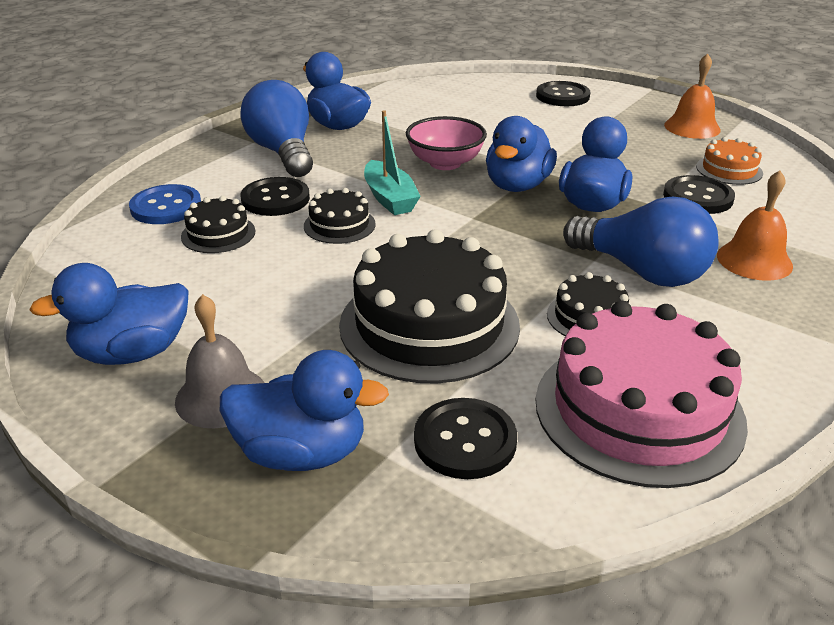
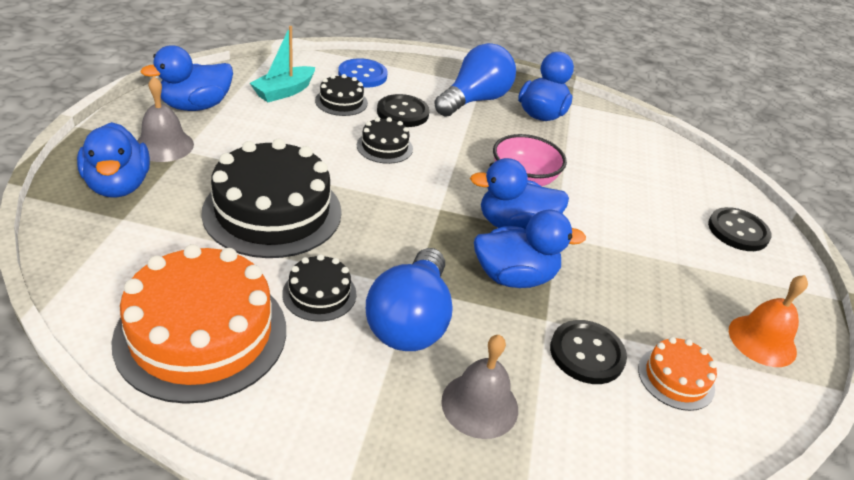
camera: 60 degrees right, 5 degrees up
blue duck [29,263,189,365] -> blue duck turned 75 degrees counterclockwise [141,45,233,111]
turquoise boat [364,110,421,215] -> turquoise boat moved to [250,26,315,102]
black button [414,398,517,479] -> none
pink cake [536,301,748,488] -> orange cake [111,244,286,404]
orange bell [717,170,793,281] -> grey bell [441,335,518,439]

